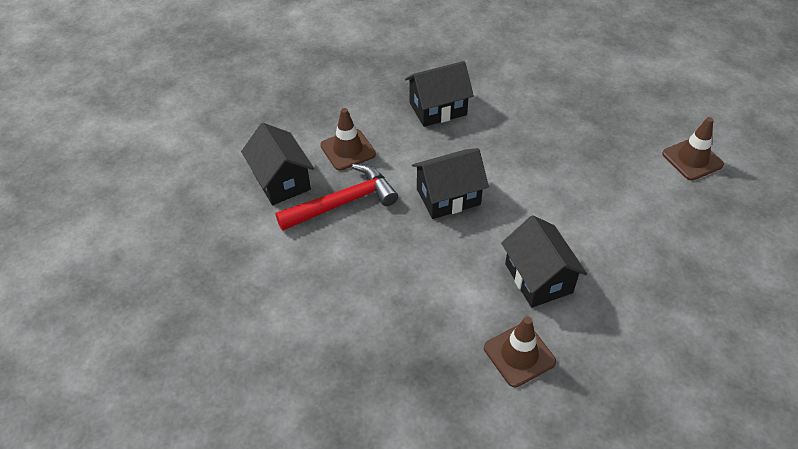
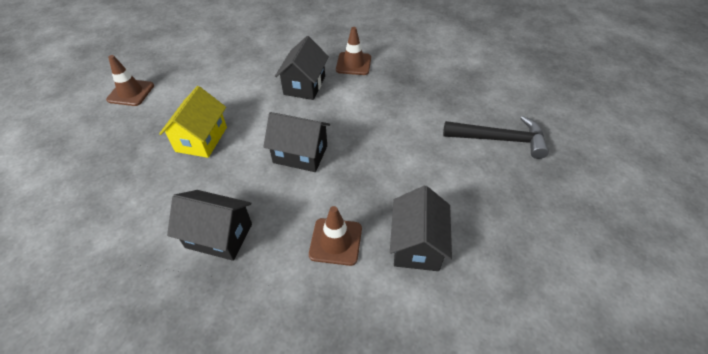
camera: 145 degrees left, 0 degrees up
red hammer [275,164,398,231] -> none
none -> yellow house [159,86,227,158]
none -> black hammer [443,116,549,159]

